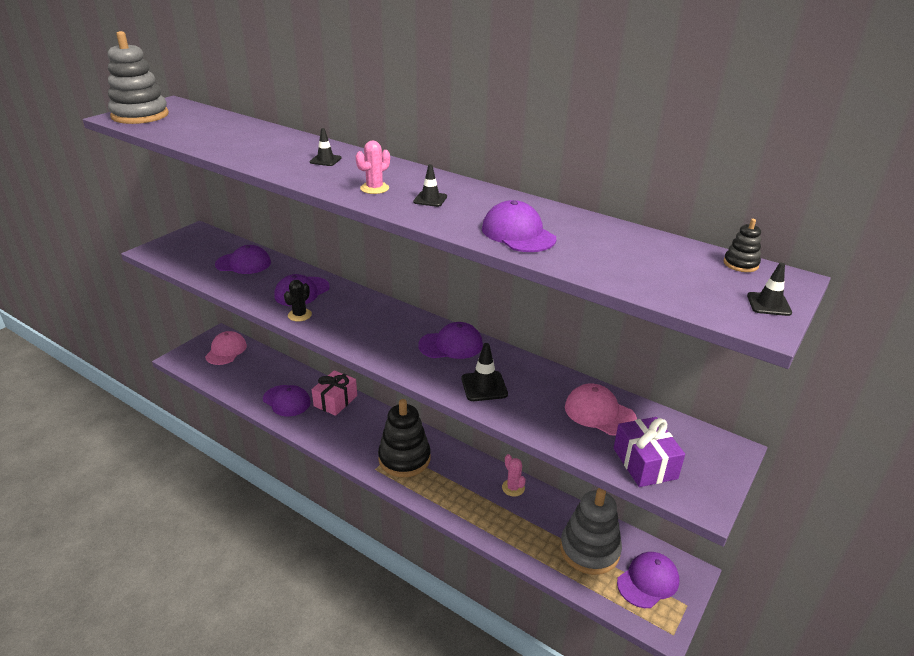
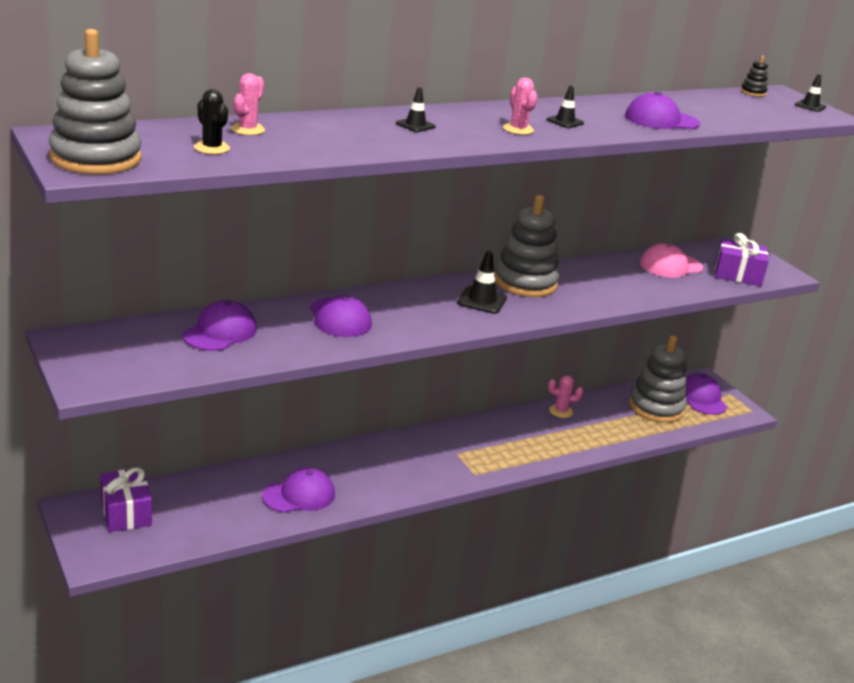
camera: 65 degrees left, 5 degrees down
pink cap [205,331,247,365] -> purple gift [100,468,152,532]
black cactus [284,280,312,322] -> black cactus moved to [194,89,230,154]
pink gift [312,370,357,416] -> none
black stacking toy [378,399,431,477] -> none
purple cap [418,322,483,359] -> grey stacking toy [495,195,559,297]
black traffic cone [461,343,508,401] -> black traffic cone moved to [457,251,507,314]
none -> pink cactus [231,73,265,135]

